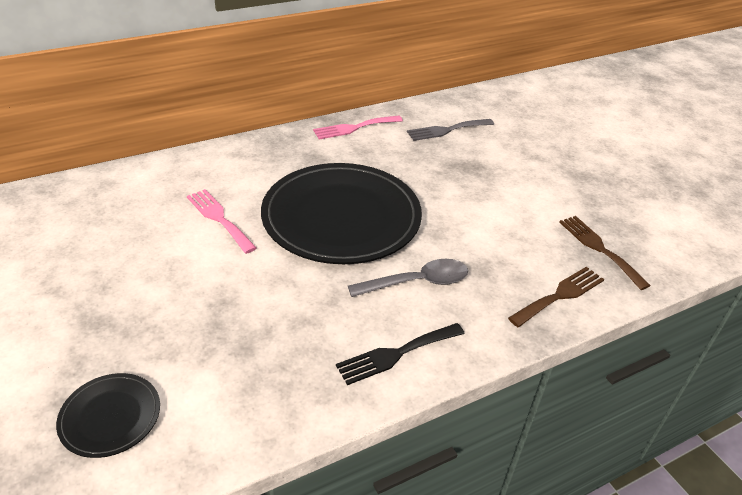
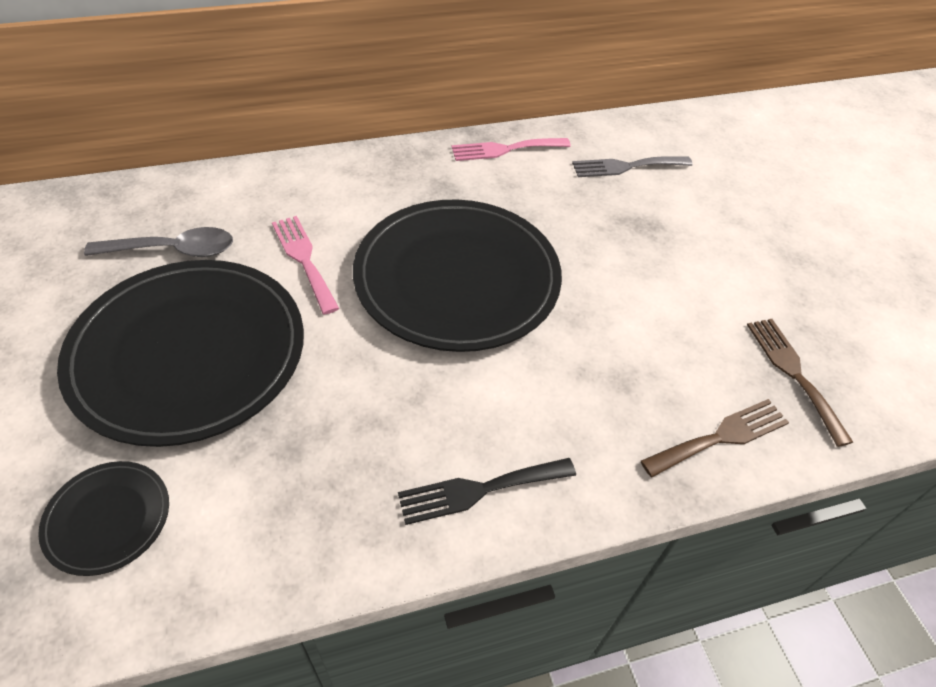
camera: 10 degrees right, 10 degrees up
grey spoon [348,259,468,297] -> grey spoon moved to [84,227,233,257]
none -> black plate [57,260,304,447]

